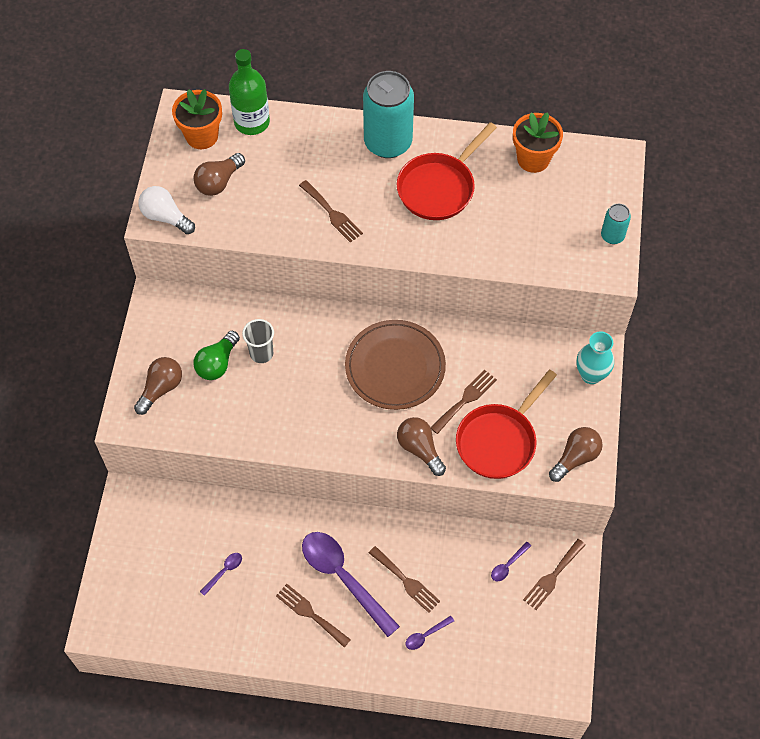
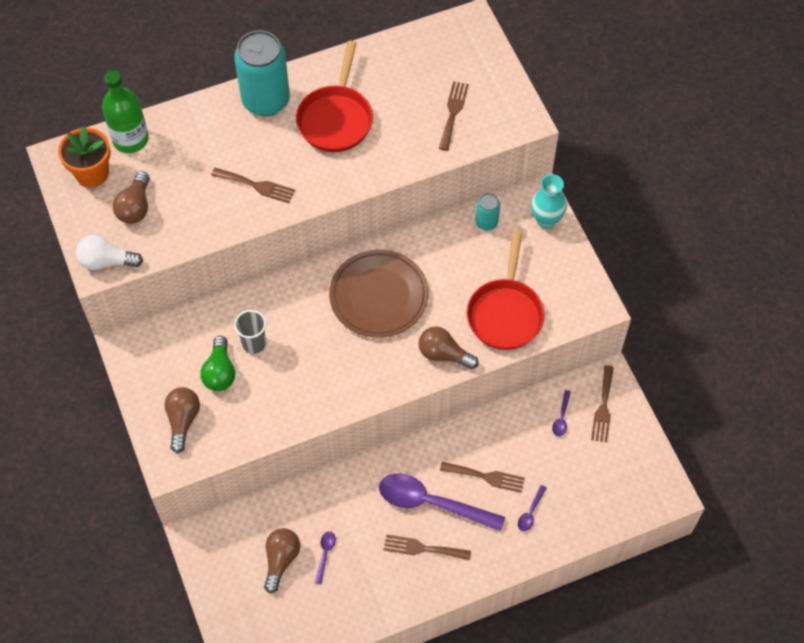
camera: 30 degrees left, 0 degrees up
brown fork [430,370,497,434] -> brown fork moved to [439,81,469,151]
orange flower pot [513,112,563,173] -> none
brown light bulb [549,427,603,482] -> brown light bulb moved to [264,528,300,593]
turquoise can [601,204,631,244] -> turquoise can moved to [475,193,500,231]

